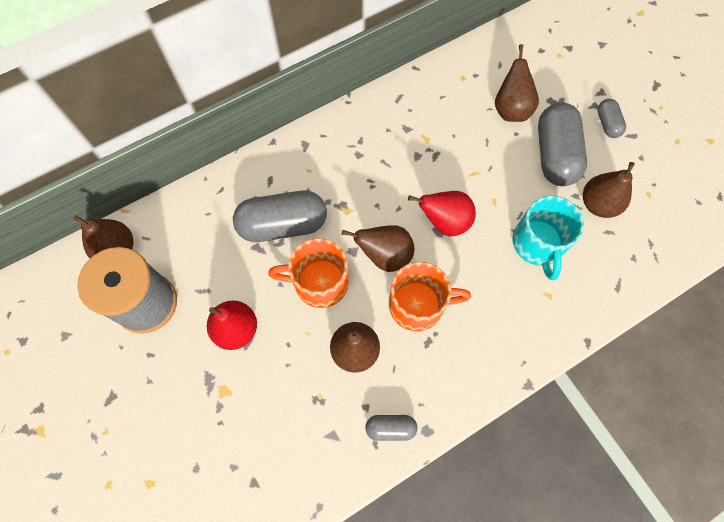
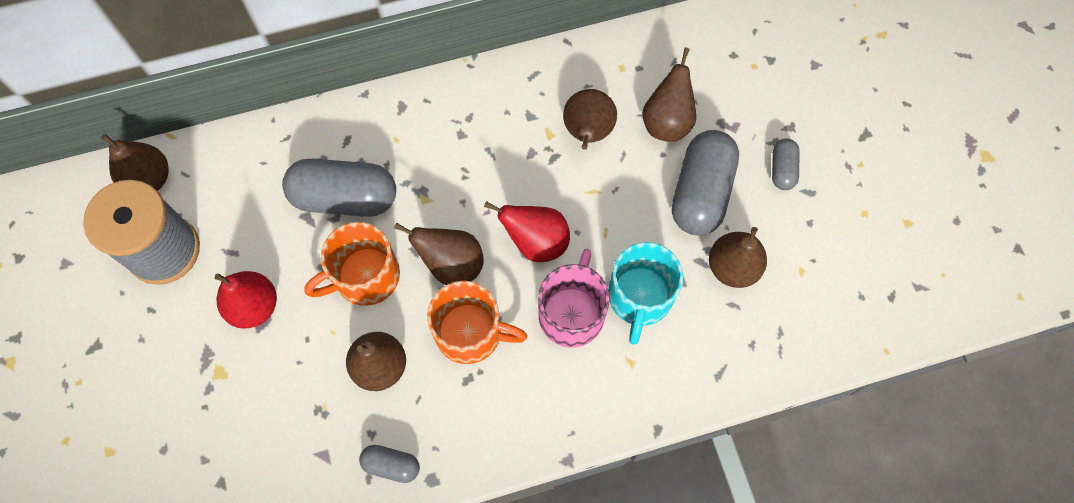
camera: 15 degrees right, 0 degrees up
orange mug [268,238,349,308] -> orange mug turned 45 degrees counterclockwise [304,222,400,306]
none -> pink mug [538,249,610,348]
none -> brown pear [563,89,617,150]

